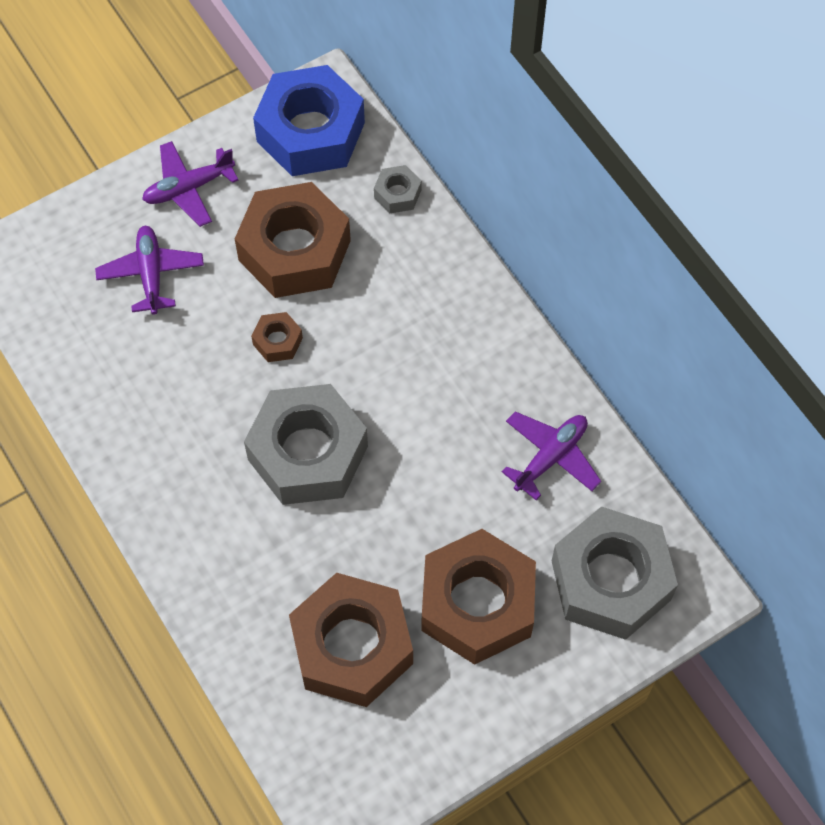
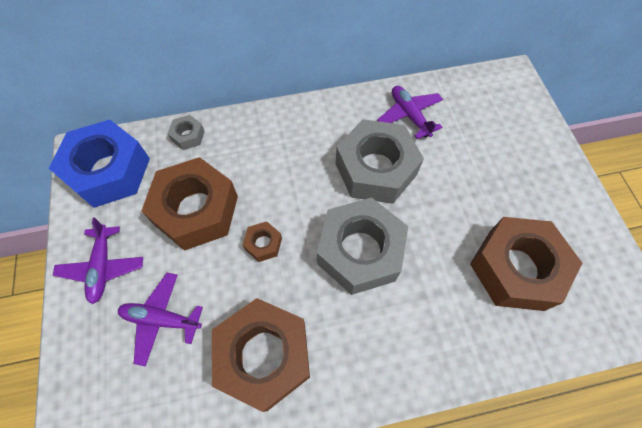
camera: 70 degrees left, 0 degrees up
brown nut [421,529,536,665] -> brown nut moved to [212,298,310,412]
grey nut [552,506,678,640] -> grey nut moved to [336,119,424,204]

